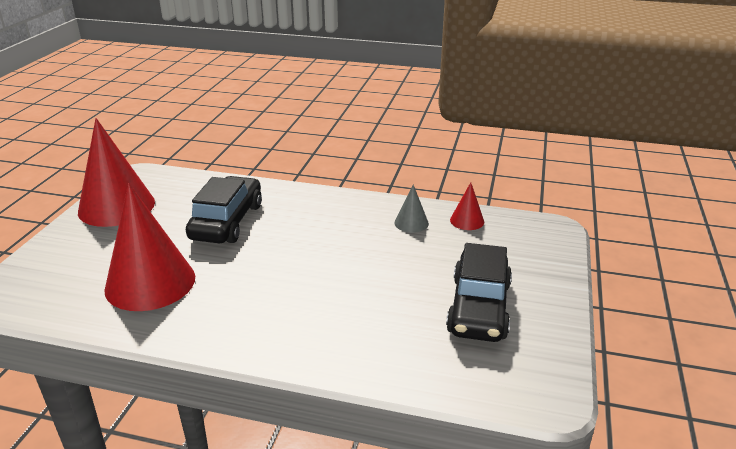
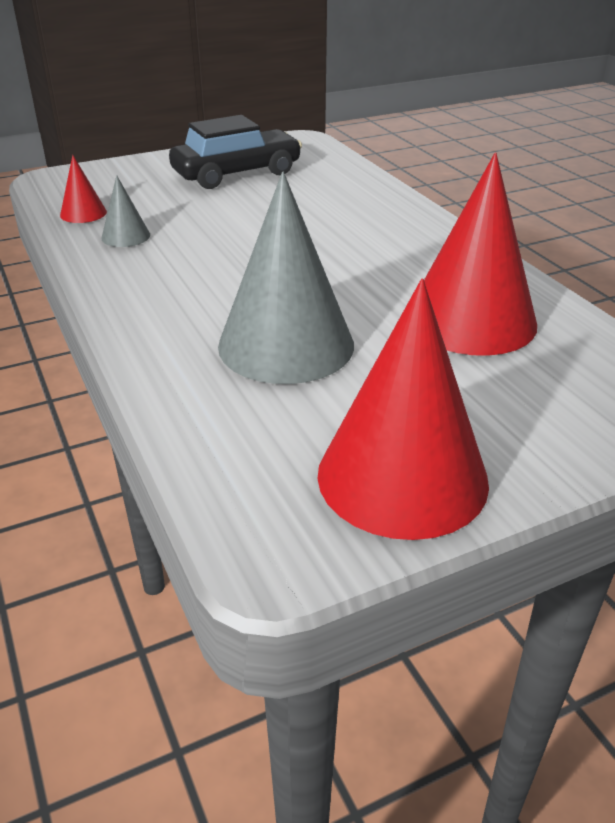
camera: 130 degrees left, 5 degrees up
black car [186,176,262,243] -> grey cone [218,172,354,384]

